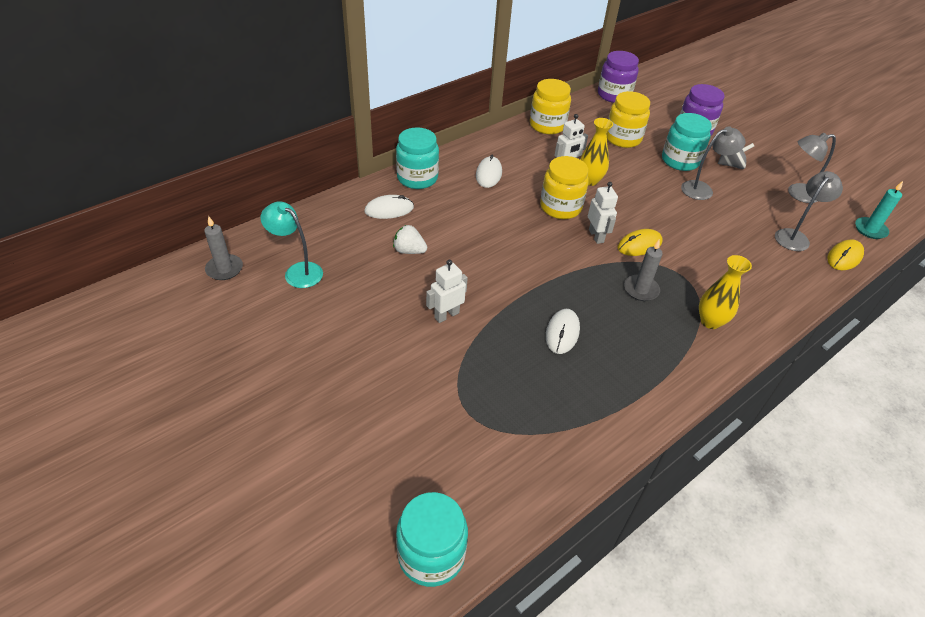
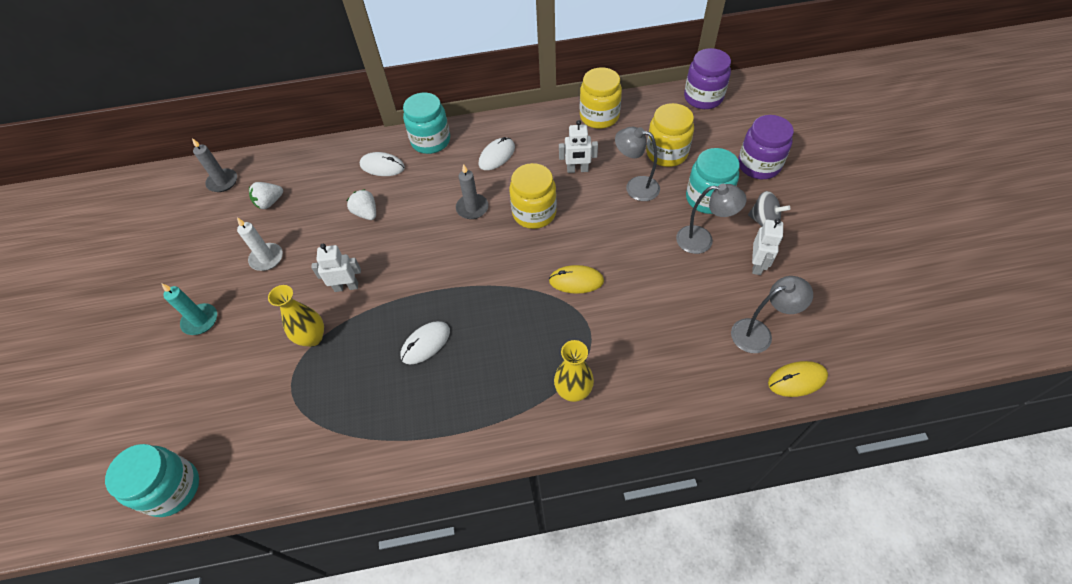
camera: 35 degrees right, 10 degrees up
turquoise lamp [261,201,323,288] -> white strawberry [249,182,283,209]
yellow vase [580,118,613,186] -> yellow vase moved to [268,285,324,347]
white robot [588,182,618,244] -> white robot moved to [752,218,783,275]
grey candle [624,240,663,301] -> grey candle moved to [456,164,489,219]
grey lamp [788,133,836,203] -> grey lamp moved to [615,127,660,201]
turquoise candle [855,181,903,239] -> turquoise candle moved to [161,283,217,335]
none -> white candle [237,217,283,271]

